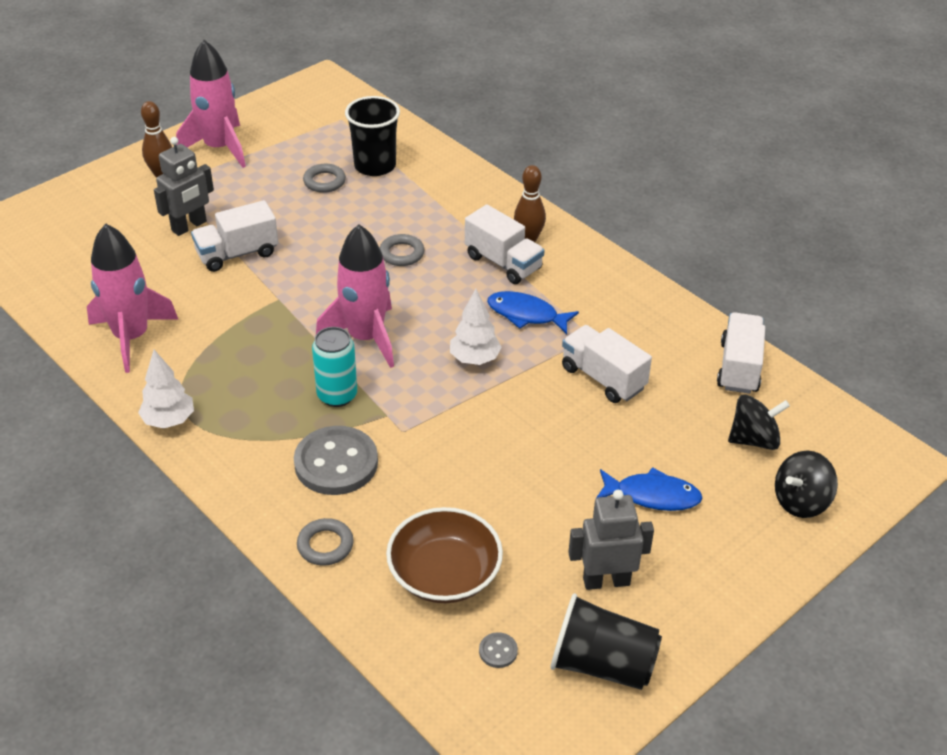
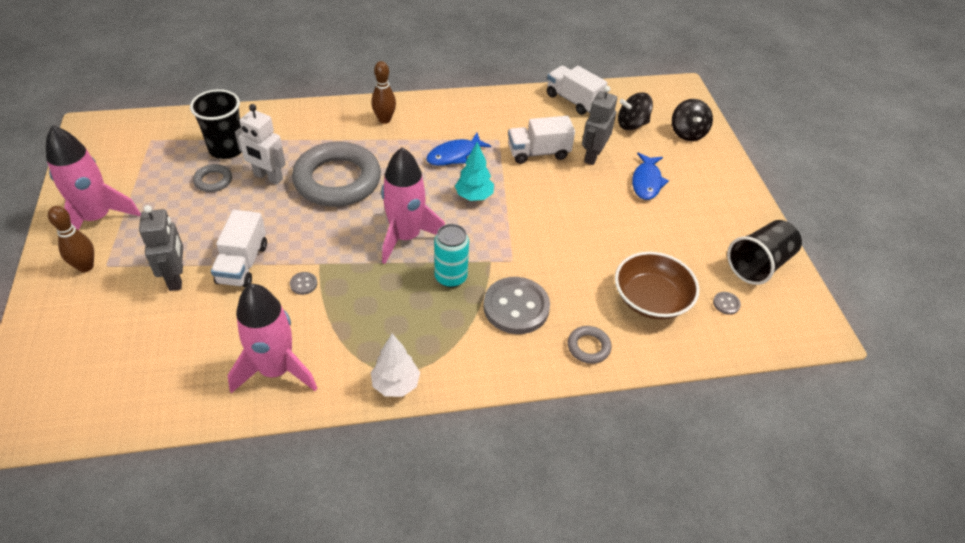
camera: 60 degrees left, 5 degrees up
grey ring [380,234,424,266] -> grey ring [292,141,381,207], size x2.36
white tree [450,289,501,365] -> turquoise tree [455,142,494,201]
white truck [465,204,545,284] -> none
grey robot [568,490,654,590] -> grey robot moved to [582,86,617,165]
blue fish [596,467,702,511] -> blue fish turned 150 degrees clockwise [632,152,669,200]
black spinning top [728,395,790,450] -> black spinning top turned 120 degrees counterclockwise [618,93,653,130]
none -> white robot [235,104,286,185]
none -> grey button [290,272,317,295]

